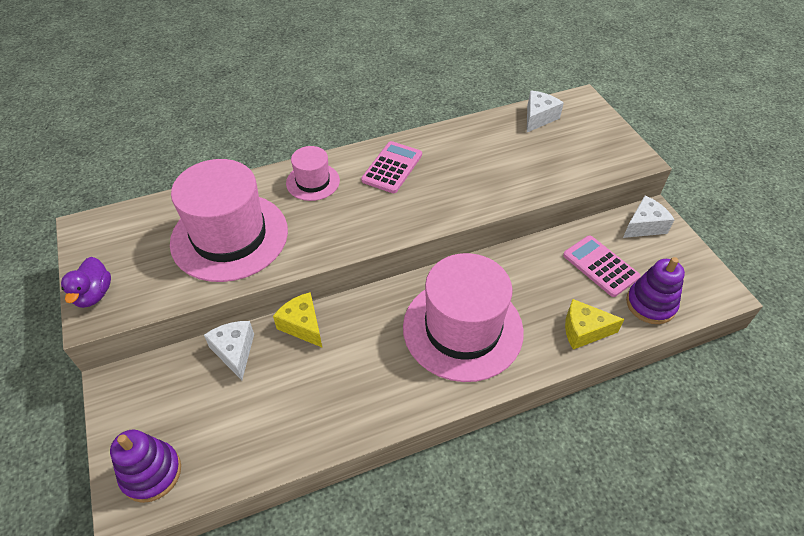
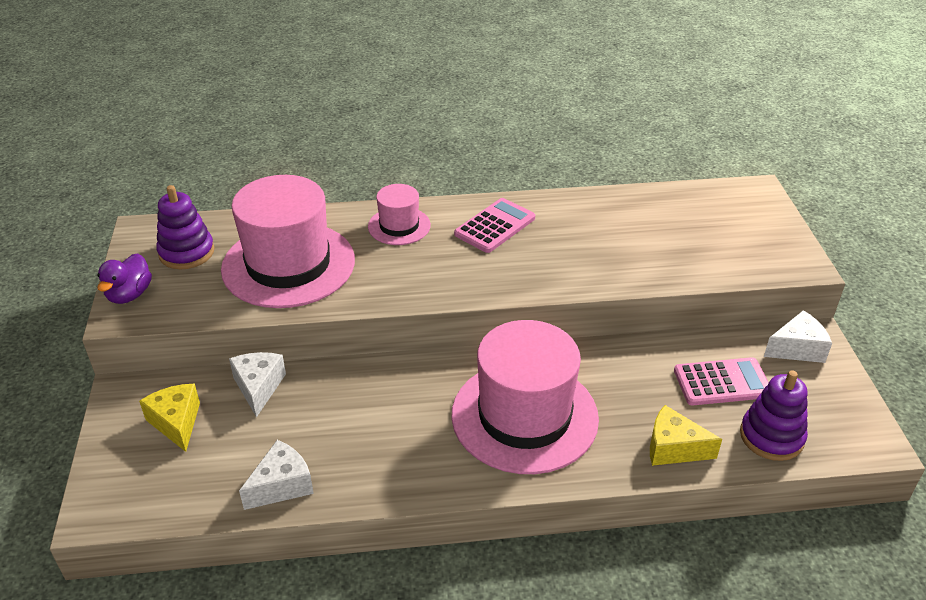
camera: 15 degrees right, 10 degrees down
purple stacking toy [110,429,181,503] -> purple stacking toy moved to [156,185,215,269]
yellow cheese [273,292,322,347] -> yellow cheese moved to [139,383,200,452]
white cheese [527,90,564,132] -> white cheese moved to [239,440,314,510]
pink calculator [563,235,641,297] -> pink calculator turned 105 degrees clockwise [674,357,769,405]

